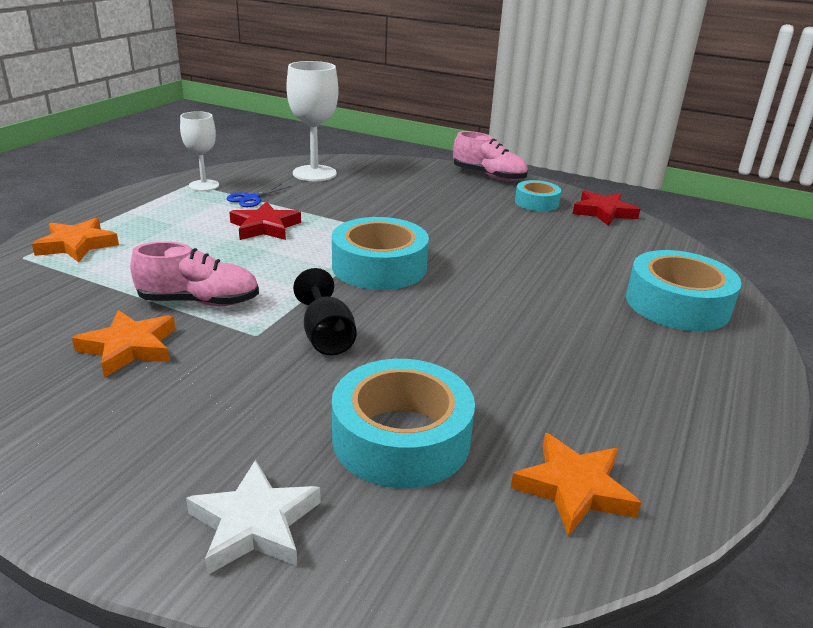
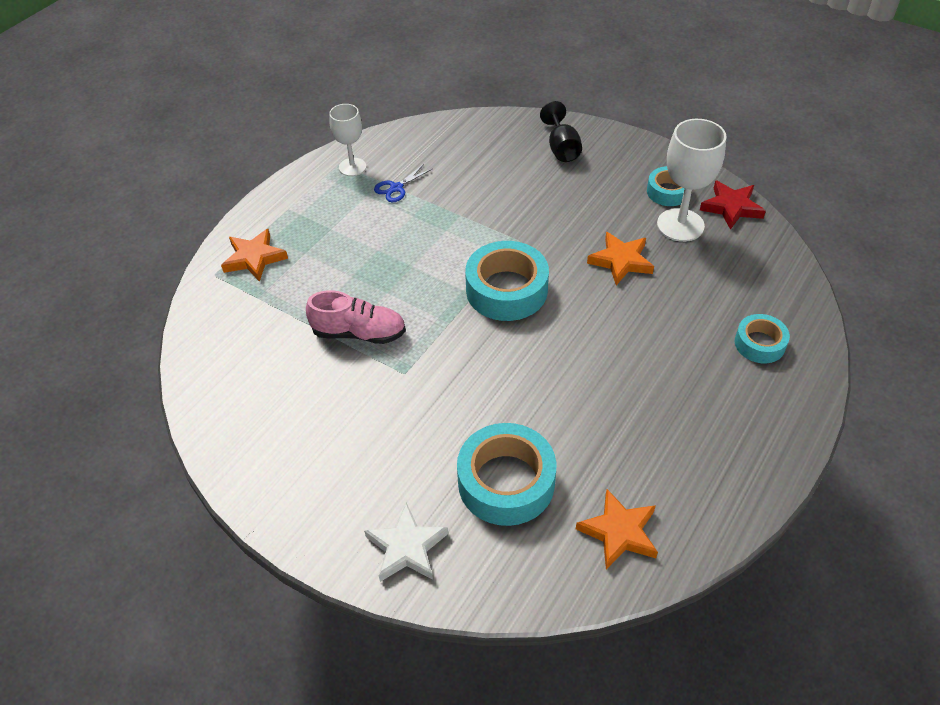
camera: 10 degrees right, 20 degrees up
orange star [72,310,175,378] -> orange star moved to [587,232,654,285]
red star [229,202,301,240] -> none
white goblet [286,61,338,181] -> white goblet moved to [657,119,727,242]
black goblet [293,268,357,355] -> black goblet moved to [540,101,582,162]
pink shoe [453,131,528,181] -> none
turquoise tape [626,250,742,331] -> turquoise tape [735,314,790,363], size x0.57

